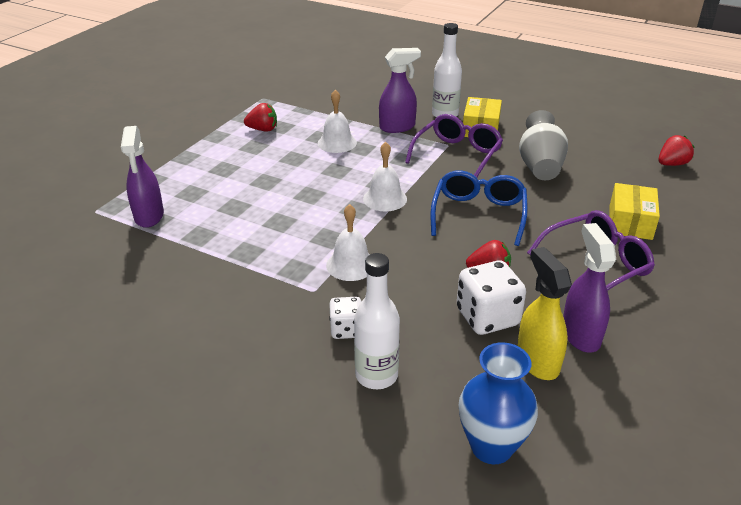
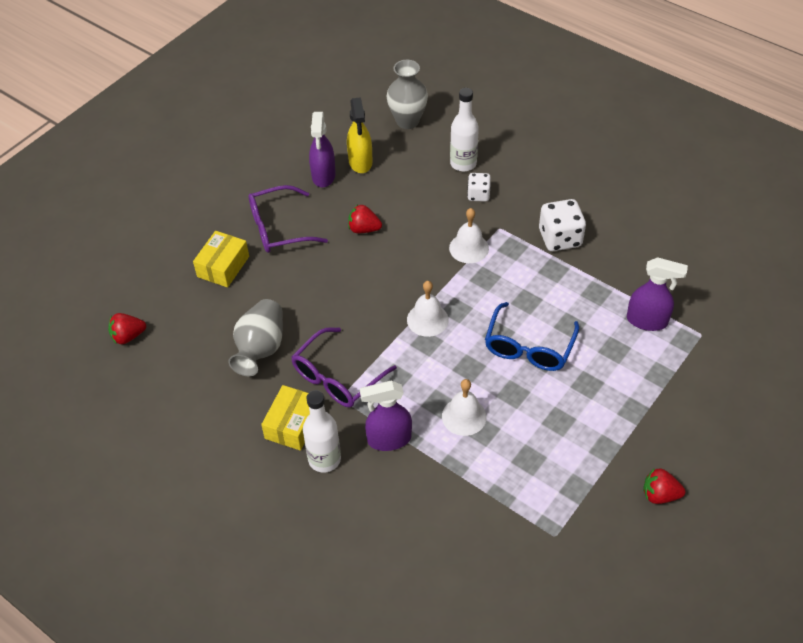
camera: 170 degrees left, 15 degrees up
purple spray bottle [121,126,164,228] -> purple spray bottle turned 105 degrees clockwise [627,257,688,331]
red strawberry [244,103,277,131] -> red strawberry moved to [643,468,685,504]
blue glasses [431,170,528,246] -> blue glasses moved to [485,302,579,371]
white dice [457,261,526,335] -> white dice moved to [539,199,586,251]
blue vase [459,342,538,464] -> grey vase [386,60,428,129]

